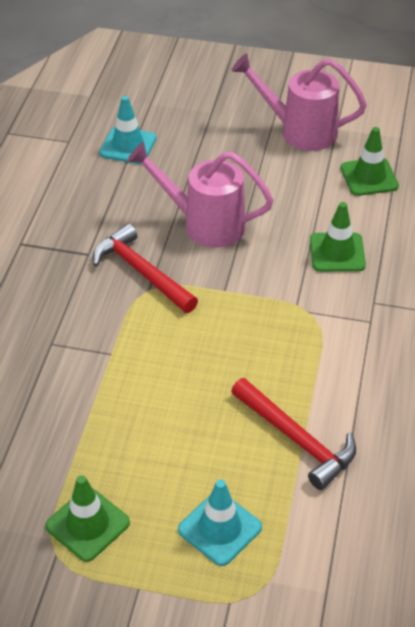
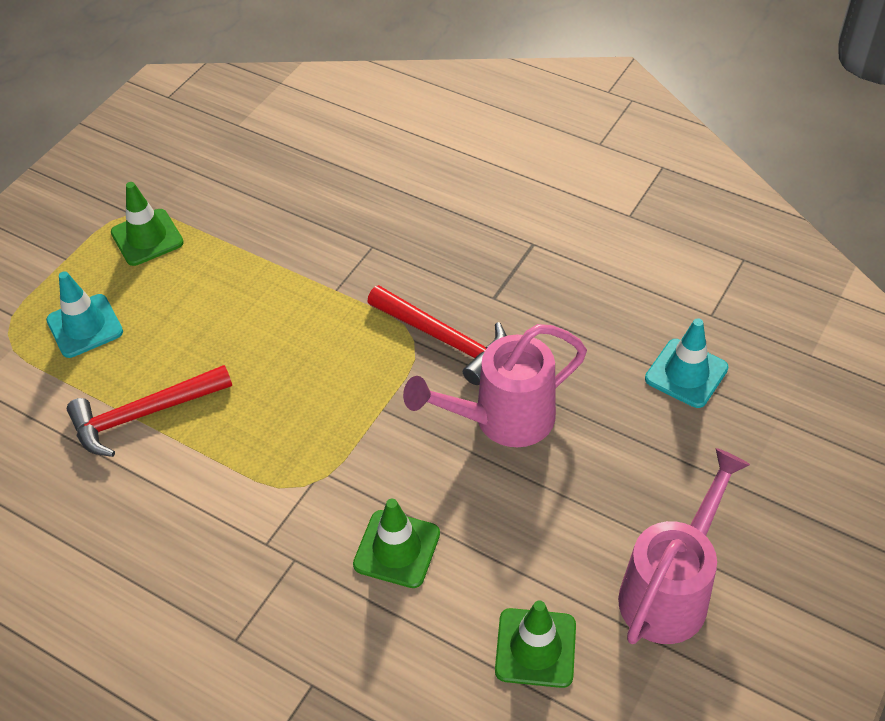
camera: 110 degrees right, 5 degrees up
red hammer [93,224,198,313] -> red hammer turned 60 degrees clockwise [367,285,507,385]
pink watering can [127,142,273,248] -> pink watering can turned 150 degrees counterclockwise [403,324,587,447]

